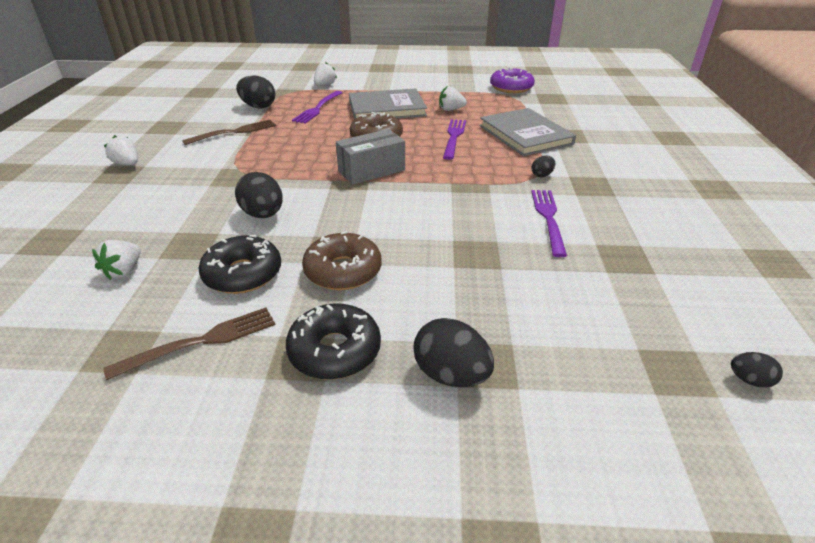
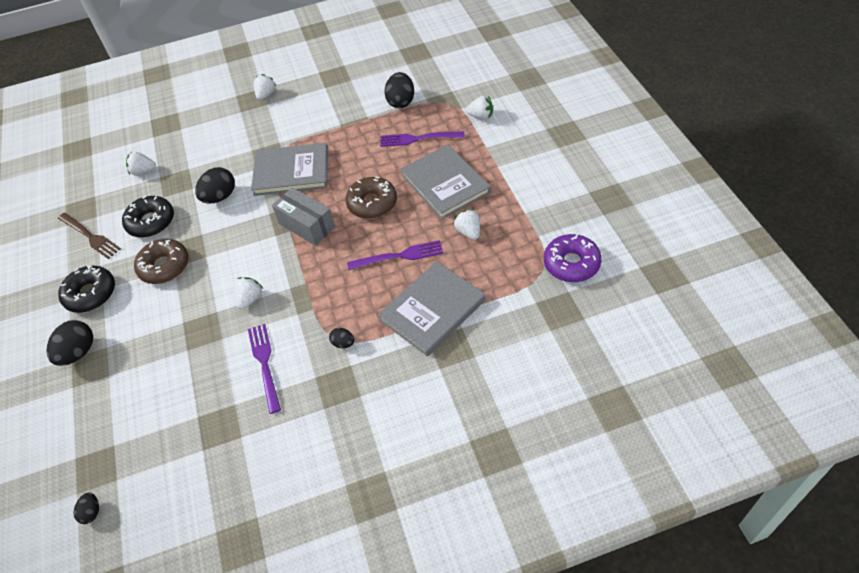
camera: 75 degrees right, 15 degrees up
brown fork [182,120,276,145] -> none
purple fork [531,190,567,257] -> purple fork turned 90 degrees counterclockwise [248,324,281,414]
none -> white strawberry [234,277,264,309]
none -> grey book [251,143,328,196]

